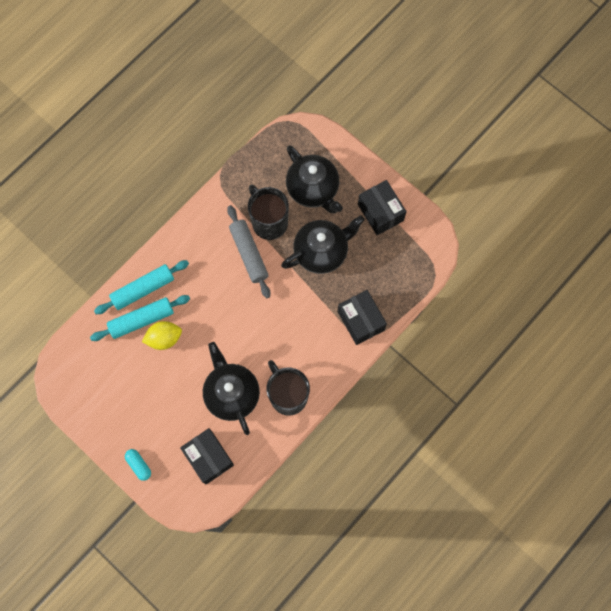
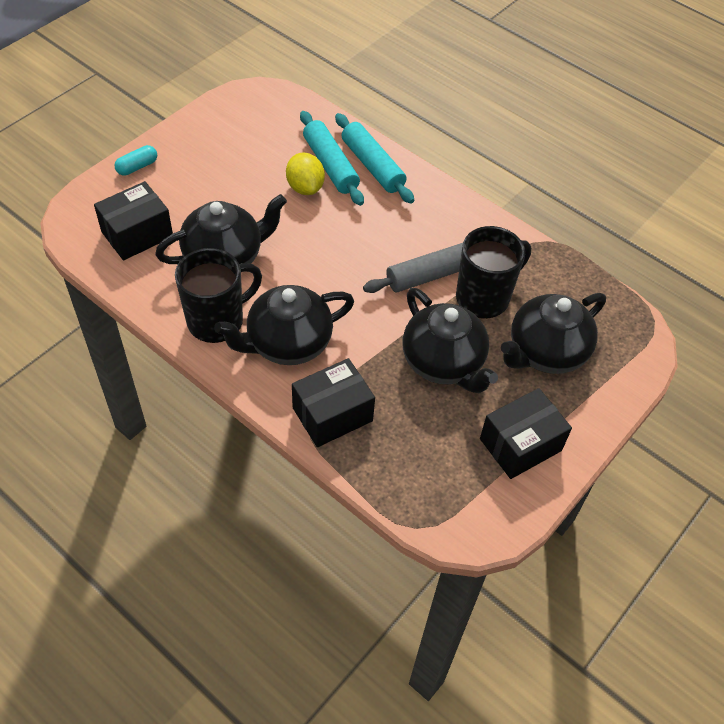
camera: 85 degrees right, 20 degrees down
none -> black teapot [214,285,354,365]

